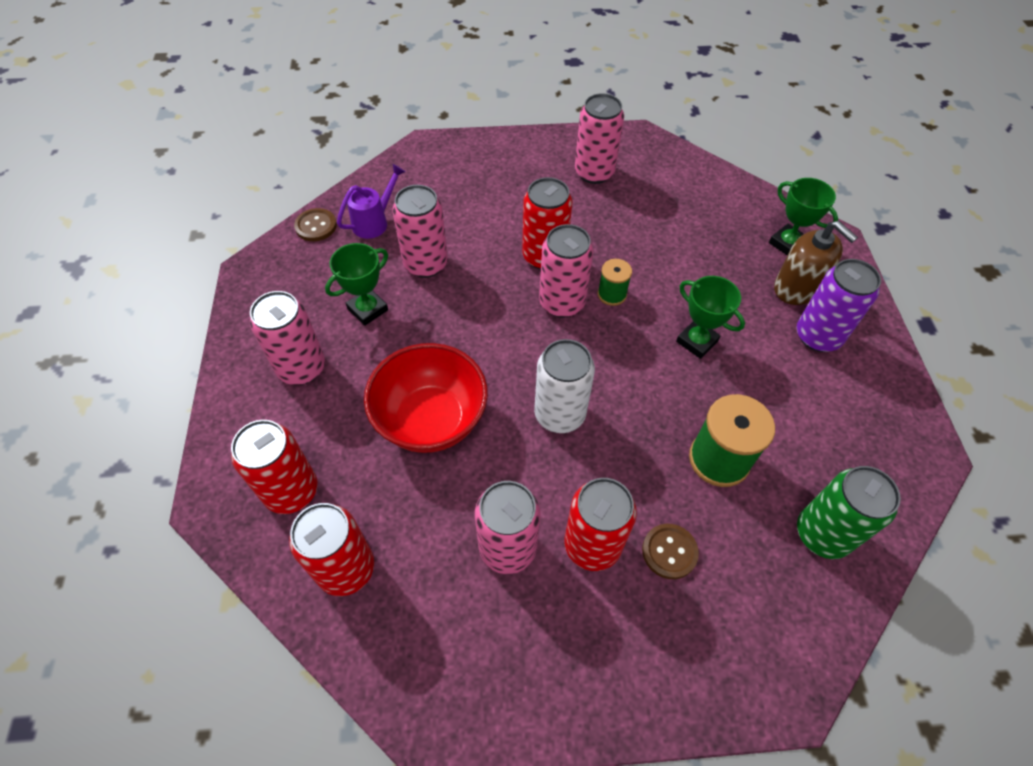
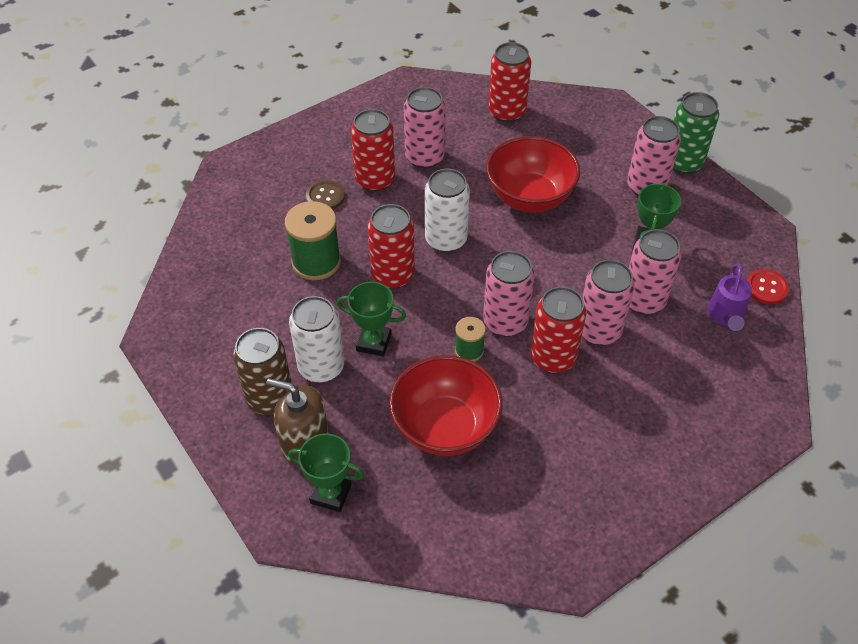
camera: 150 degrees right, 5 degrees down
red can [231,420,317,514] -> red can moved to [368,204,415,289]
brown button [294,208,337,241] -> red button [747,269,789,305]
pink can [575,93,624,184] -> pink can moved to [582,260,635,346]
purple can [797,259,881,352] -> brown can [233,328,292,415]
green can [797,466,901,559] -> green can moved to [673,92,719,174]
none -> white can [289,296,344,383]
none -> red bowl [389,355,503,456]

